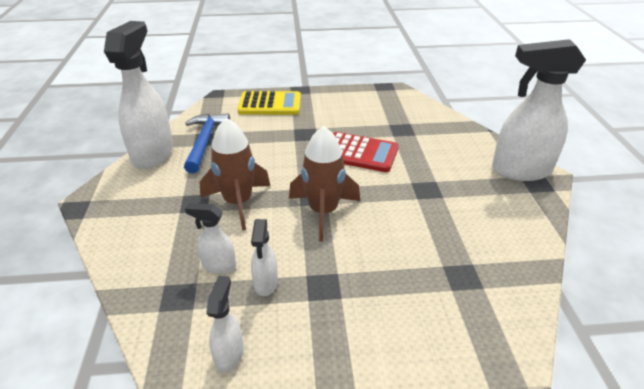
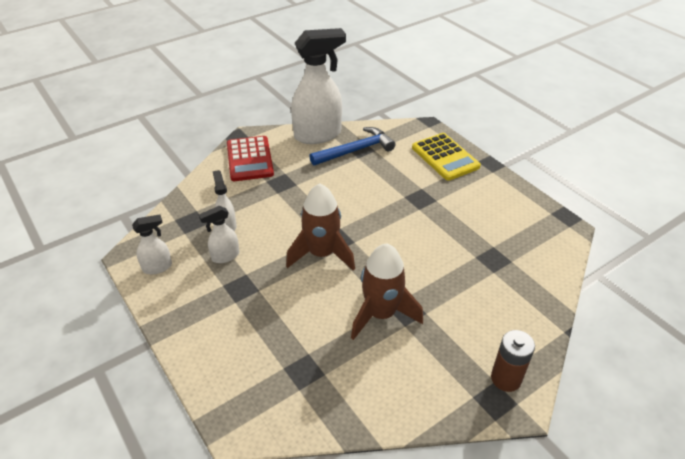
camera: 60 degrees right, 5 degrees up
brown rocket [200,118,270,231] -> brown rocket moved to [351,243,423,340]
red calculator [333,132,399,172] -> red calculator moved to [227,136,274,181]
white spray bottle [492,39,586,181] -> brown battery [491,330,535,392]

